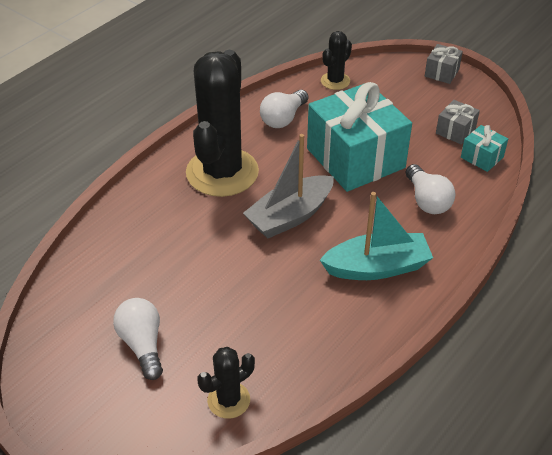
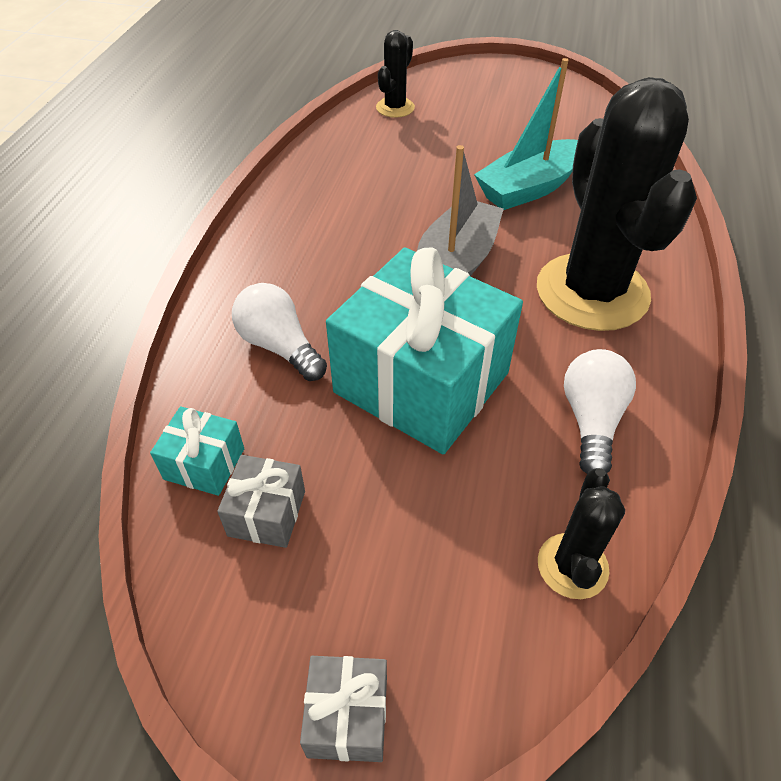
camera: 155 degrees right, 5 degrees up
white light bulb [113,298,163,380] -> none
turquoise boat [320,192,433,280] -> turquoise boat moved to [474,58,578,210]

